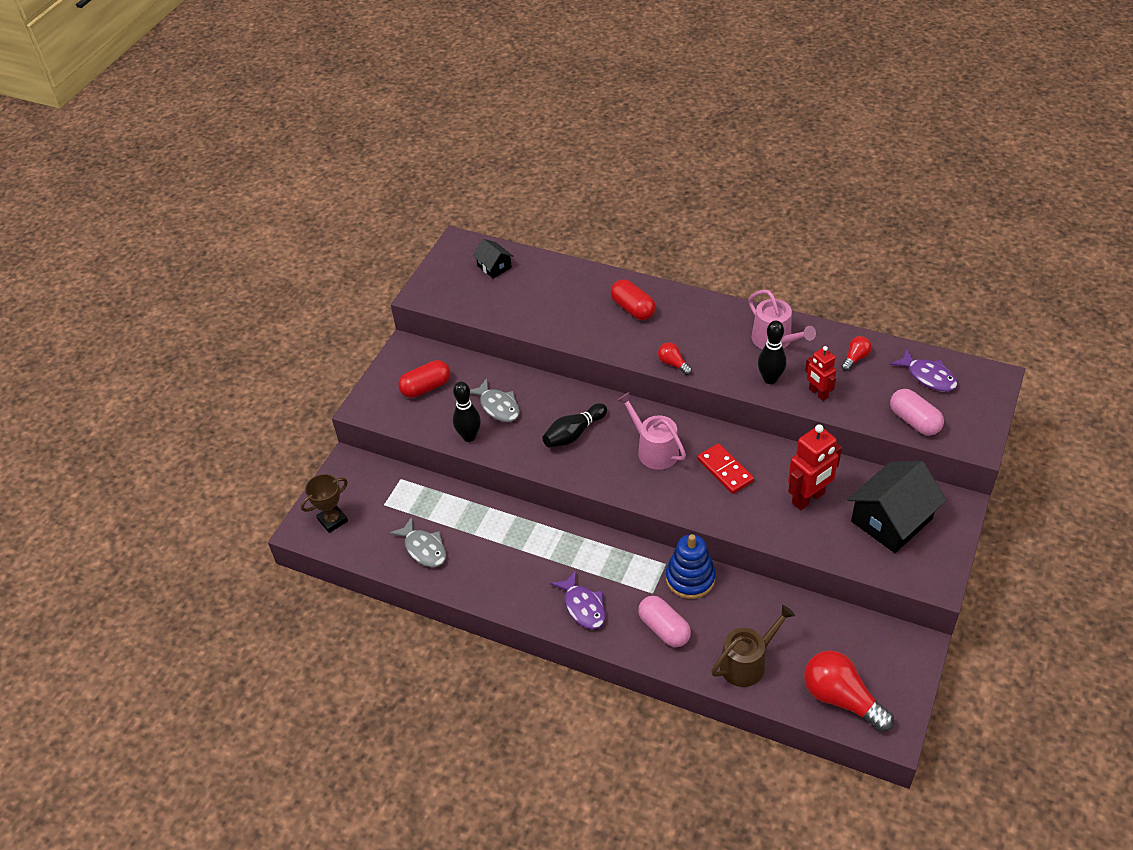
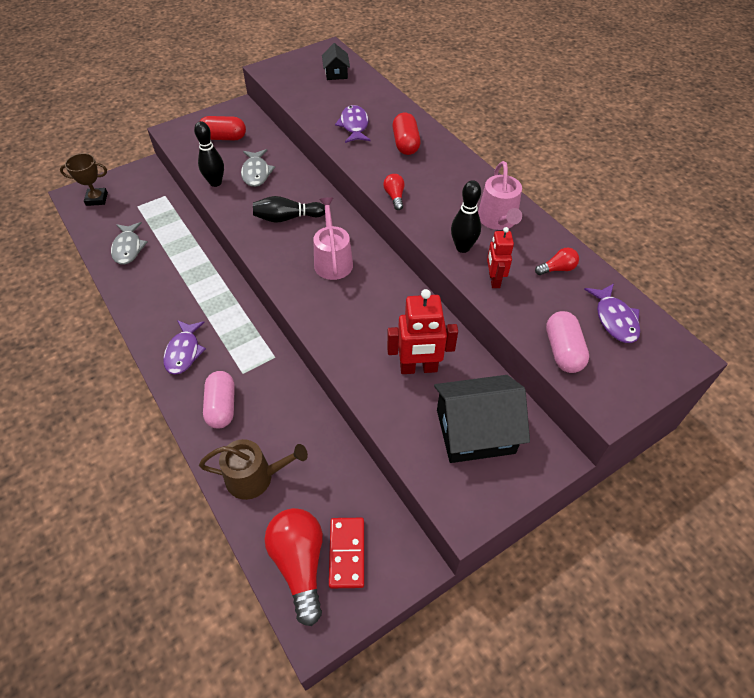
camera: 30 degrees right, 5 degrees up
blue stacking toy [666,534,716,599] -> none
red domino [697,443,754,494] -> red domino moved to [329,518,364,588]
none -> purple fish [335,105,371,143]

